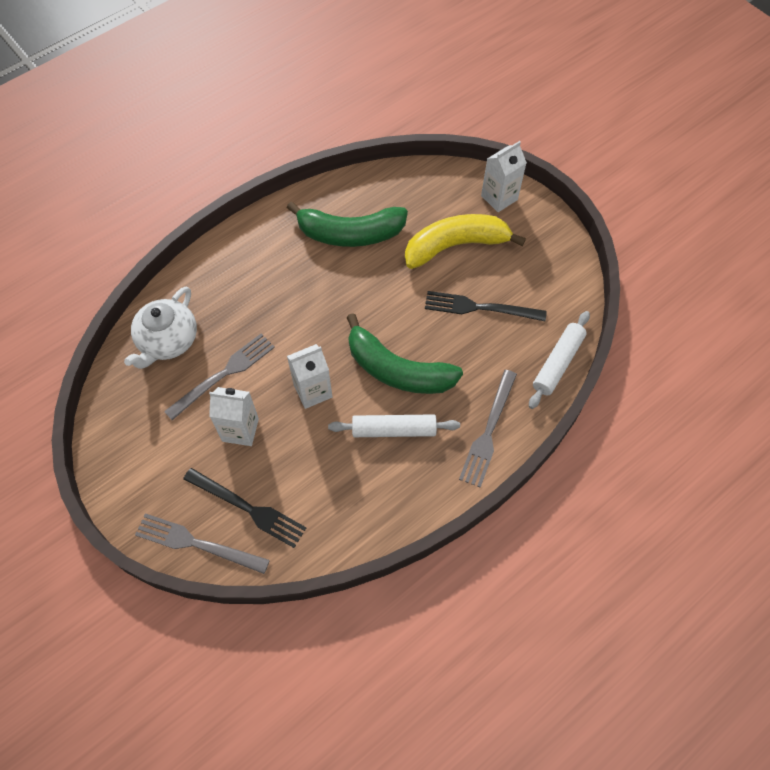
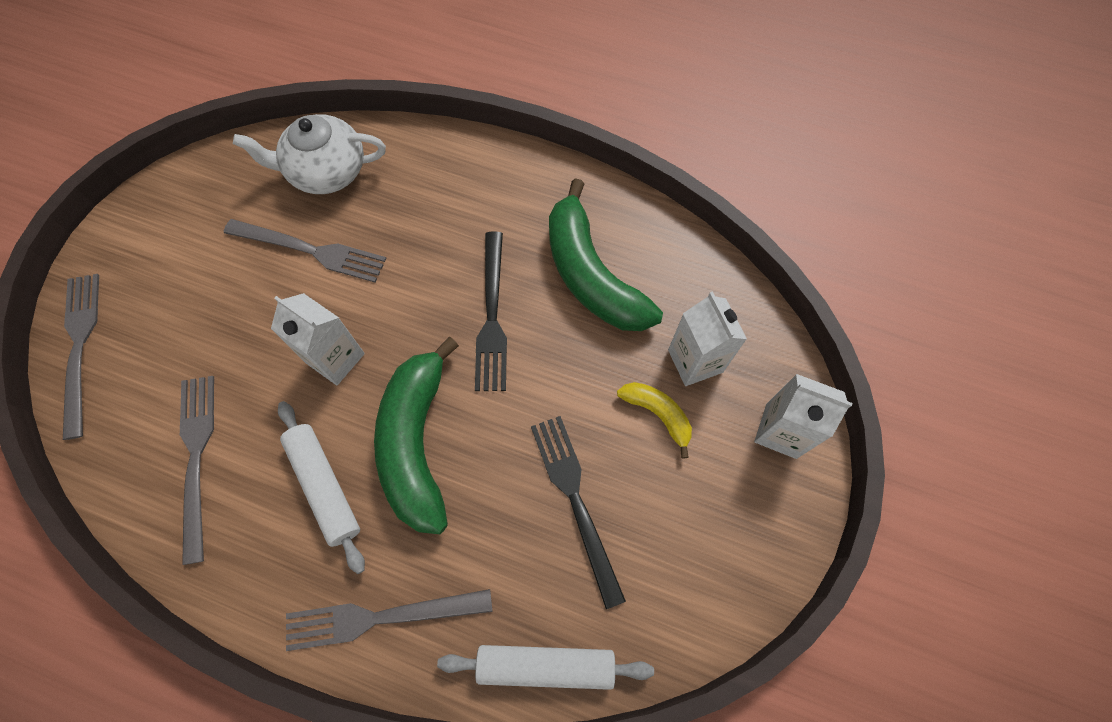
camera: 60 degrees right, 5 degrees up
black fork [183,468,306,548] -> black fork moved to [475,232,507,391]
white carton [209,387,259,446] -> white carton moved to [668,291,747,386]
yellow banana [405,214,526,269] -> yellow banana [617,382,692,458], size x0.49
none -> grey fork [180,376,214,565]

